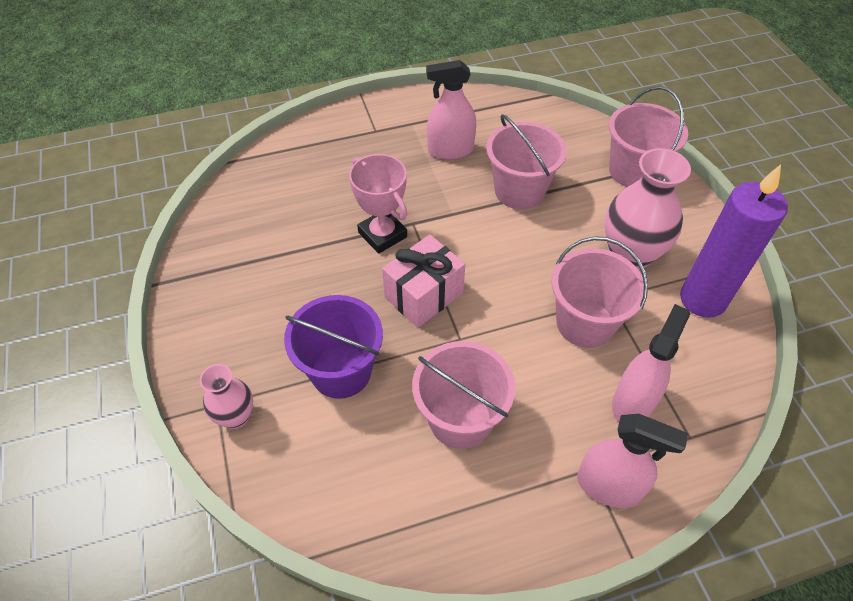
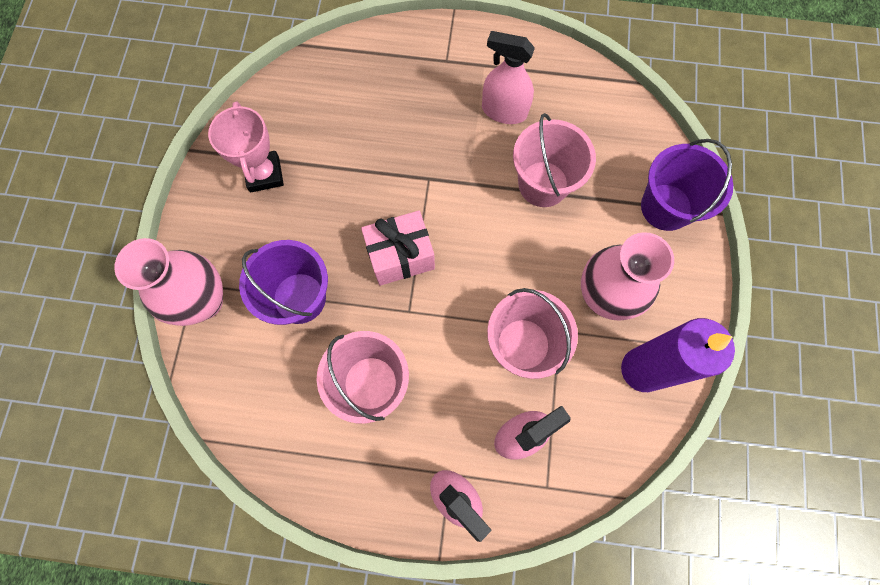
camera: 25 degrees right, 20 degrees up
pink vase [200,364,253,429] -> pink vase [114,238,223,326], size x1.78
pink trophy [349,154,407,254] -> pink trophy moved to [208,101,284,192]
pink bucket [609,86,688,187] -> purple bucket [641,139,733,231]

